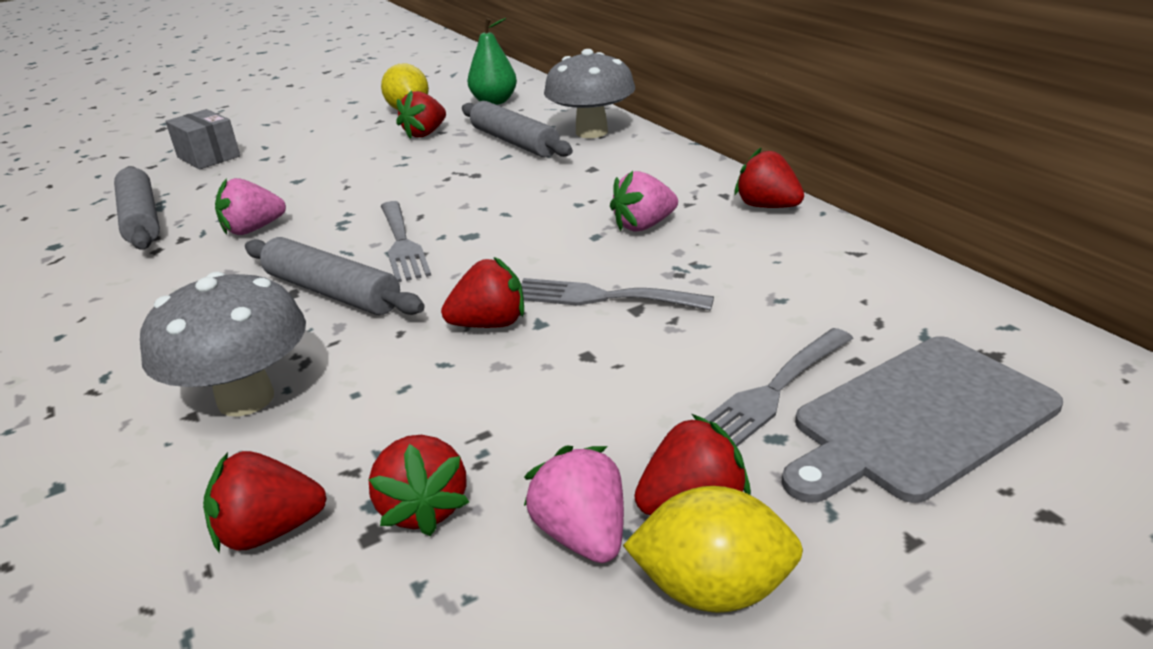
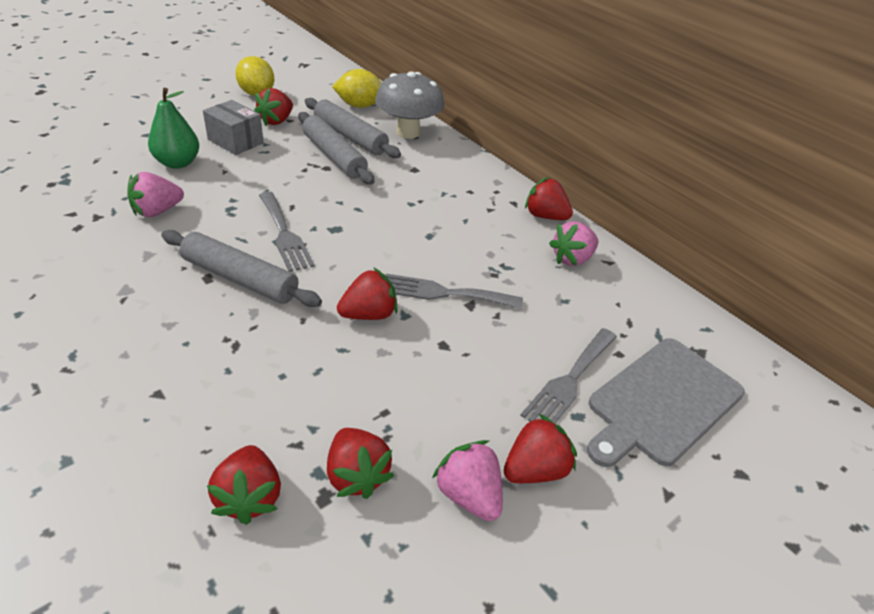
camera: 15 degrees left, 10 degrees up
grey rolling pin [114,166,160,250] -> grey rolling pin moved to [298,112,375,184]
grey mushroom [140,272,306,417] -> none
grey box [165,109,240,169] -> grey box moved to [203,100,264,155]
red strawberry [203,451,327,553] -> red strawberry turned 75 degrees counterclockwise [207,445,281,525]
green pear [468,18,517,105] -> green pear moved to [148,88,199,169]
pink strawberry [610,171,678,231] -> pink strawberry moved to [549,221,598,266]
yellow lemon [623,486,803,613] -> yellow lemon moved to [332,69,382,108]

